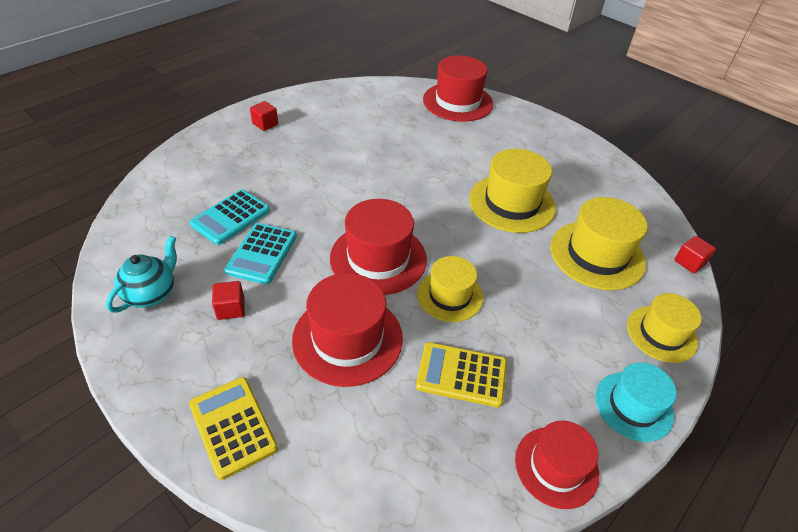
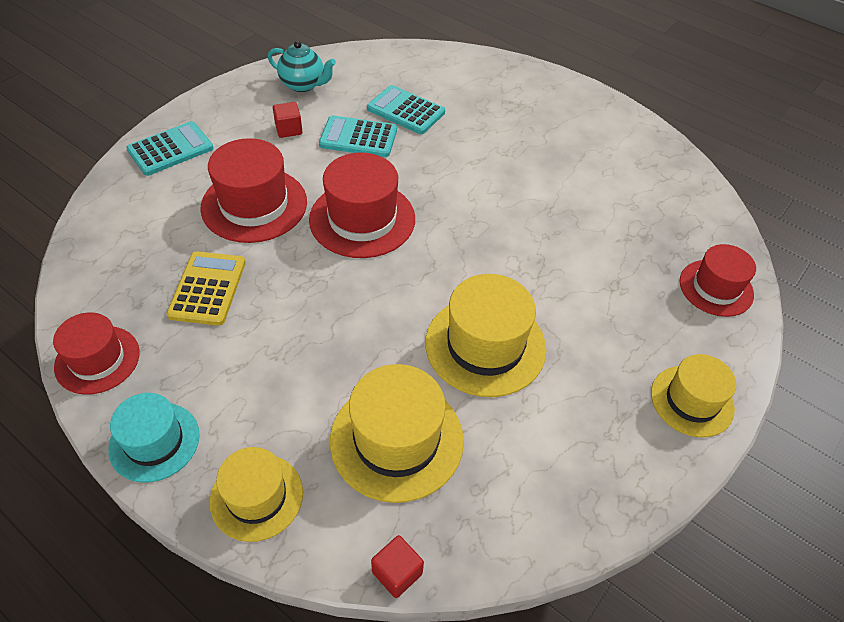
camera: 85 degrees right, 5 degrees up
yellow calculator [189,377,278,480] -> turquoise calculator [126,121,213,176]
red cube [250,101,278,131] -> none
yellow hat [417,256,483,322] -> yellow hat moved to [651,354,736,437]
red hat [423,56,493,122] -> red hat [680,244,756,317], size x0.65

